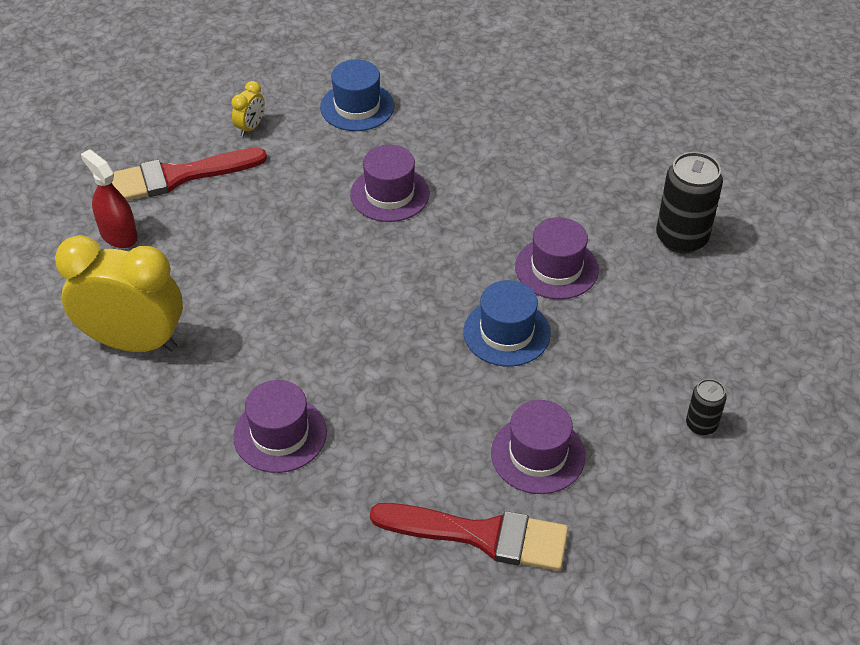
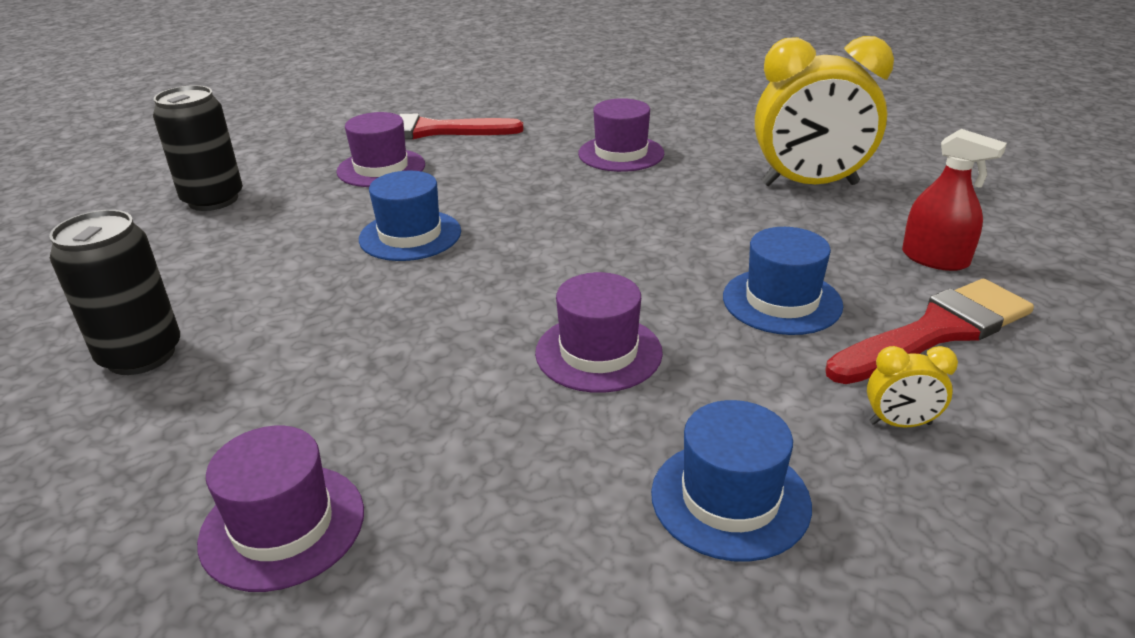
camera: 170 degrees right, 15 degrees down
yellow clock [231,81,265,136] -> yellow clock turned 105 degrees counterclockwise [867,346,958,428]
purple hat [515,217,599,299] -> purple hat moved to [197,426,364,592]
black can [686,379,726,435] -> black can [153,85,243,211], size x1.87
none -> blue hat [723,227,843,335]

